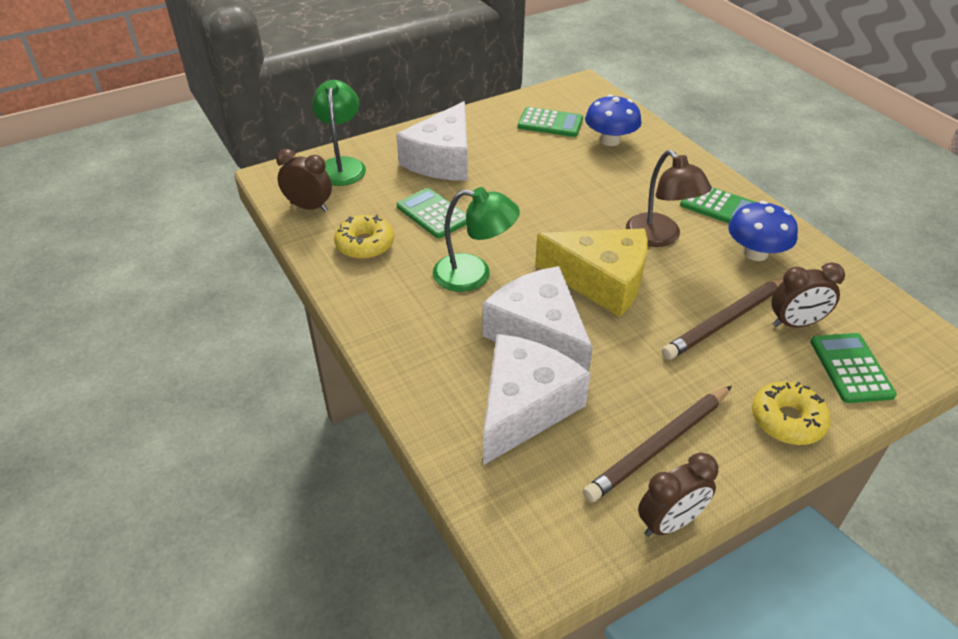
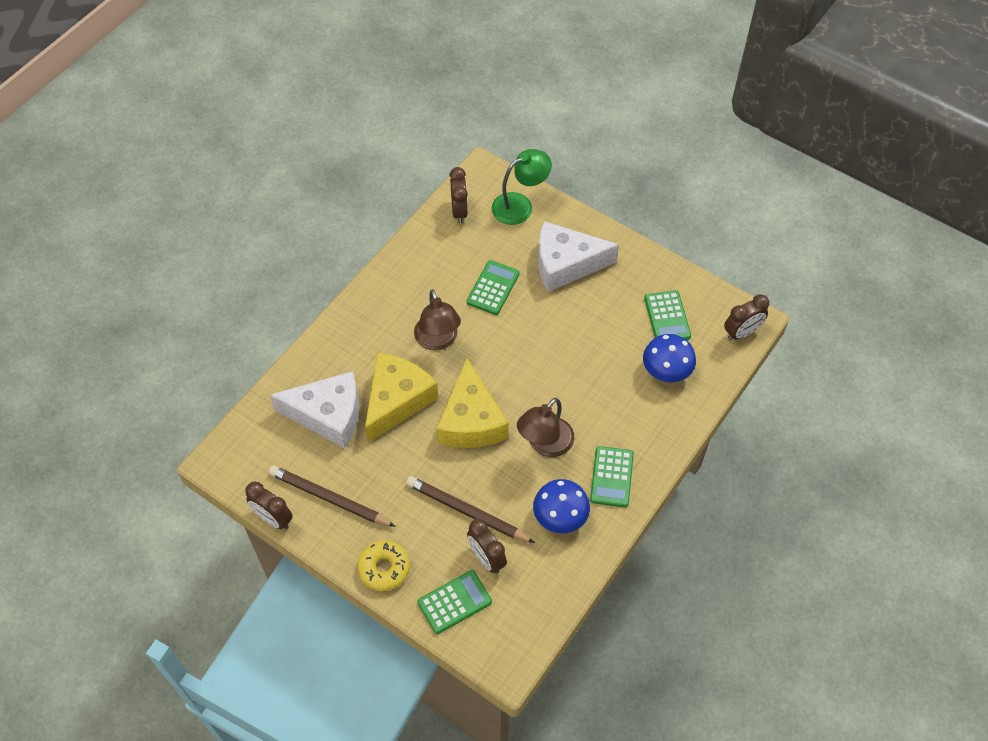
camera: 65 degrees right, 15 degrees up
yellow donut [334,215,394,259] -> none
green lamp [433,187,520,292] -> brown lamp [414,289,461,351]
white cheese [482,266,593,372] -> yellow cheese [365,353,438,443]
none -> brown clock [724,294,769,341]

